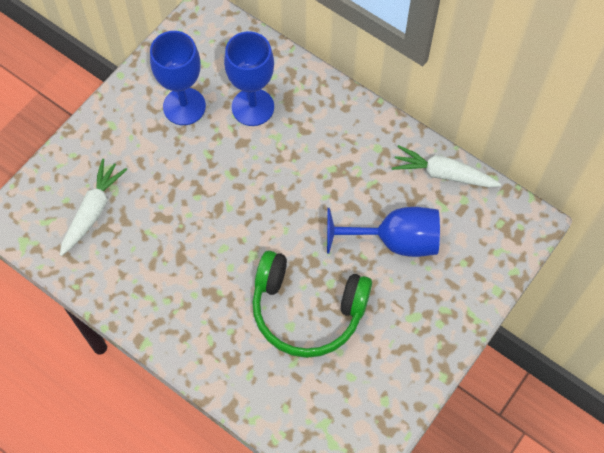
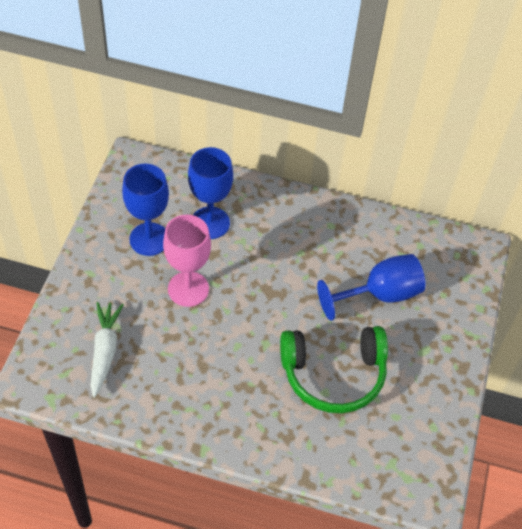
camera: 25 degrees left, 10 degrees down
white carrot [392,145,501,187] -> none
none -> pink goblet [163,215,211,307]

